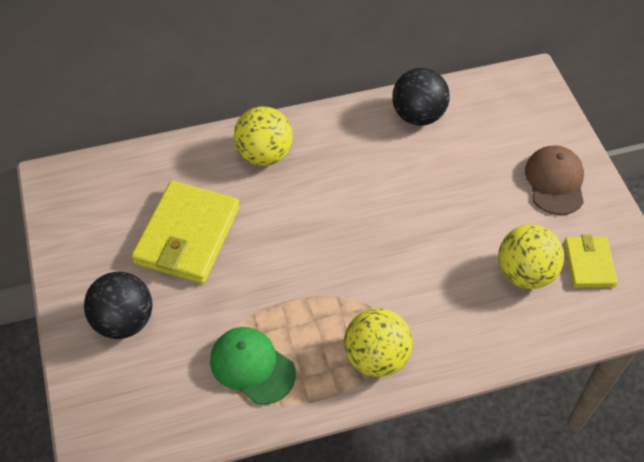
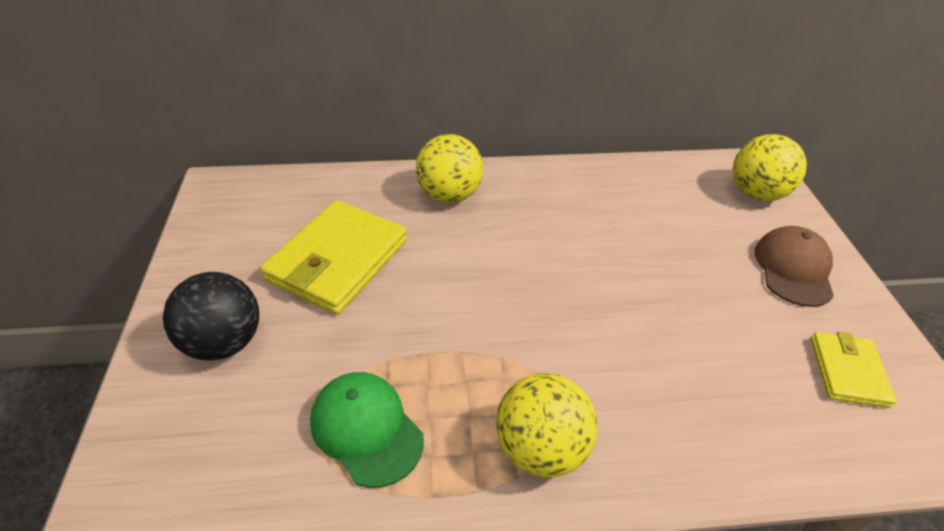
camera: 10 degrees right, 10 degrees down
black ball [392,68,450,126] -> none
yellow ball [498,225,564,289] -> yellow ball moved to [733,134,807,201]

